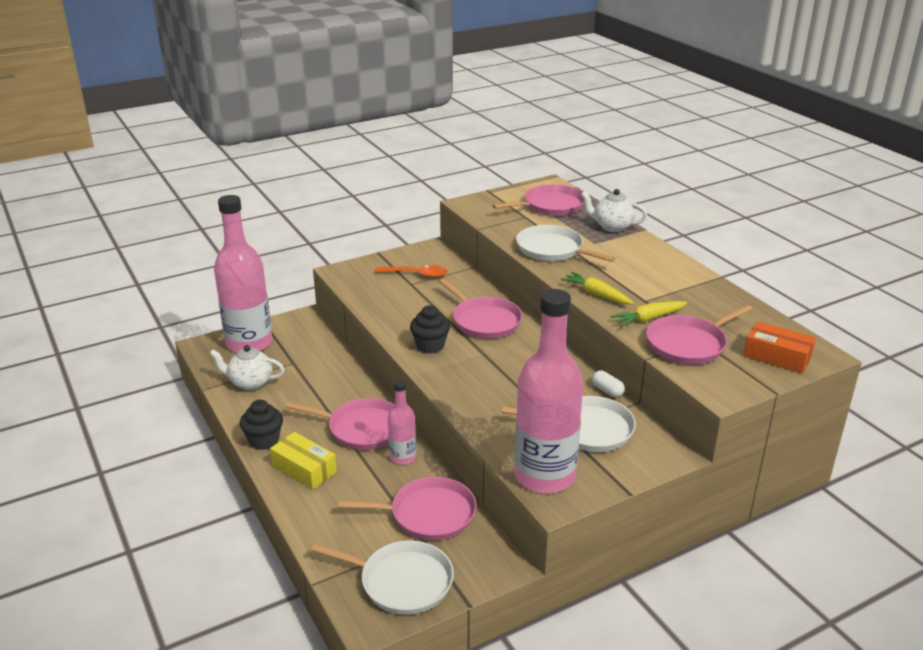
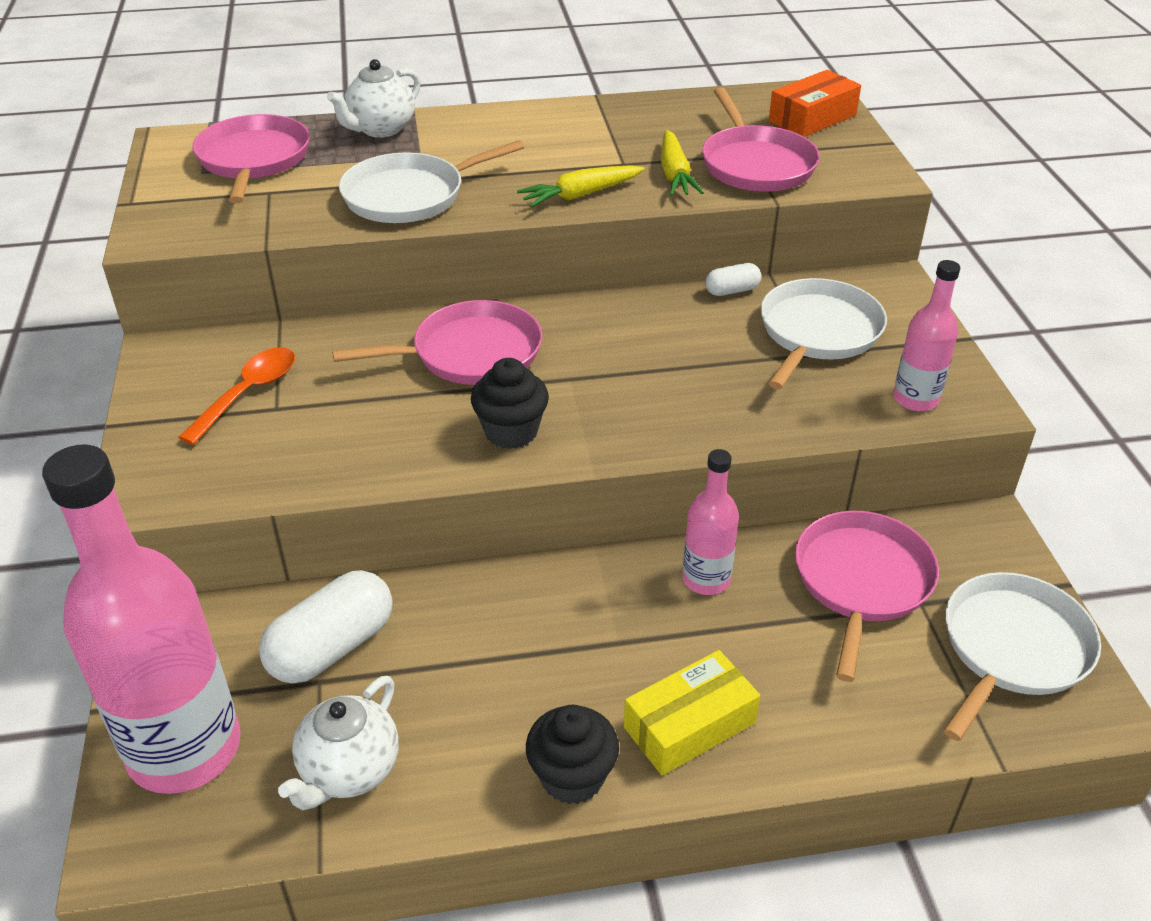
camera: 70 degrees left, 10 degrees up
pink pan [286,398,395,450] -> none
pink bottle [515,289,583,494] -> pink bottle [893,260,960,411], size x0.49
none -> white capsule [259,570,393,683]

